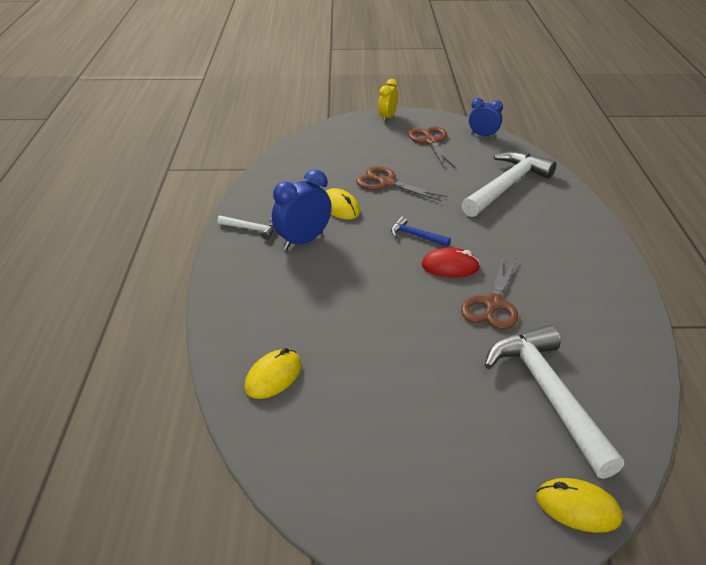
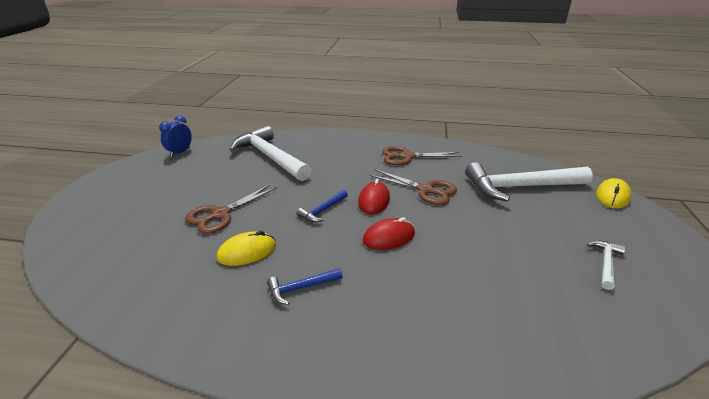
camera: 80 degrees left, 5 degrees down
white hammer [217,216,275,240] -> white hammer moved to [587,241,626,290]
yellow mouse [244,348,302,399] -> none
blue clock [272,169,332,250] -> blue hammer [267,268,343,305]
yellow clock [378,79,398,122] -> none
brown scissors [408,126,455,168] -> brown scissors moved to [382,146,462,165]
none -> red mouse [362,217,415,250]

